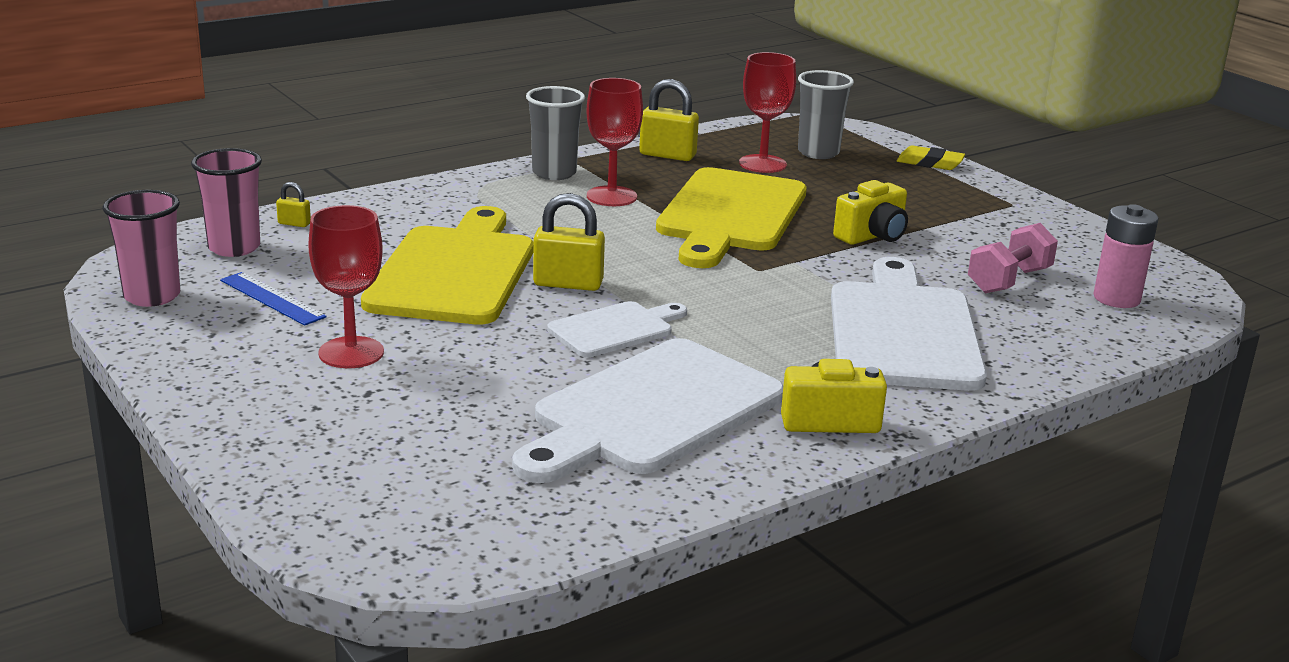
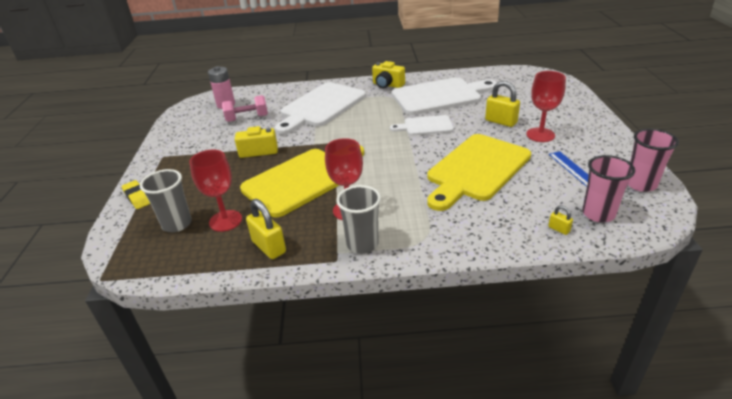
camera: 145 degrees left, 10 degrees up
yellow padlock [533,193,605,291] -> yellow padlock moved to [485,81,520,127]

